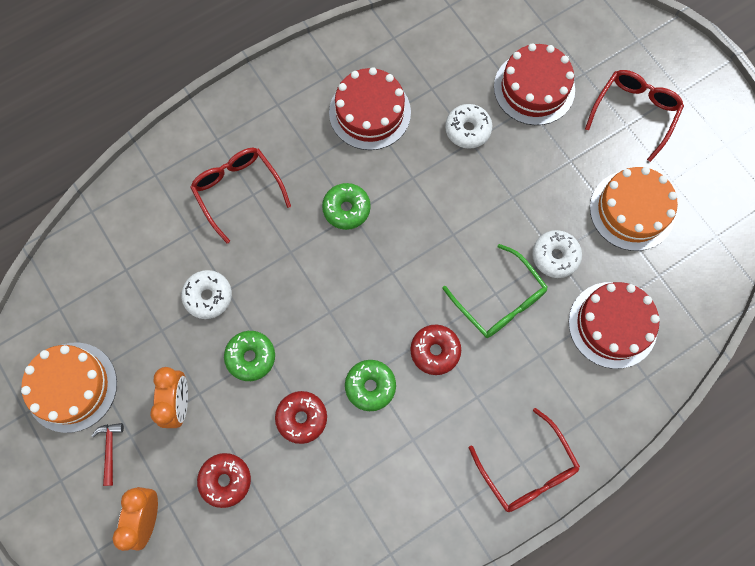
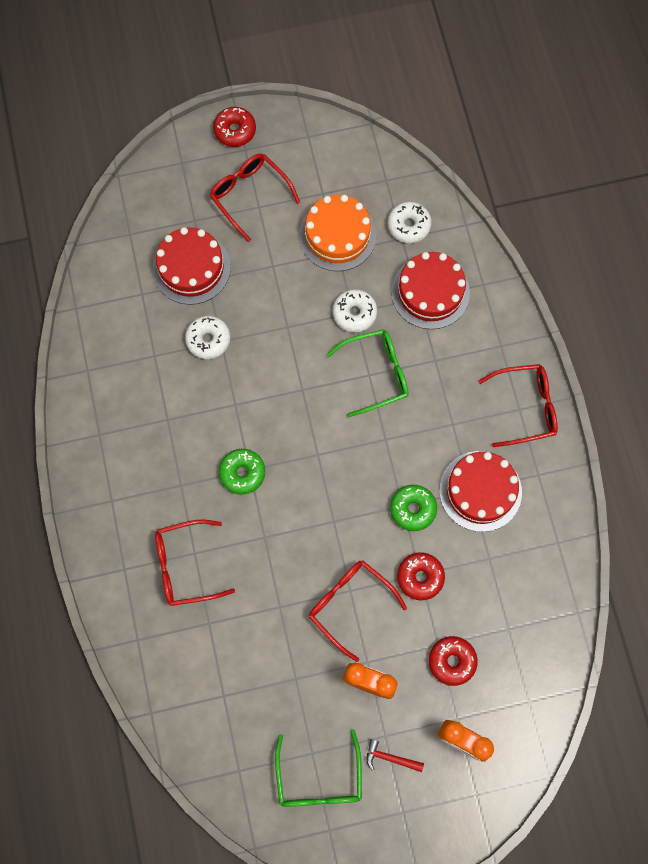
camera: 70 degrees left, 0 degrees up
orange cake [21,342,117,433] -> green glasses [275,729,362,807]
white donut [181,270,232,319] -> white donut moved to [388,202,431,243]
green donut [224,331,275,381] -> red glasses [309,560,407,662]
red cake [329,67,411,150] -> red cake moved to [439,451,522,532]
red donut [410,325,461,375] -> red donut moved to [213,107,256,147]

